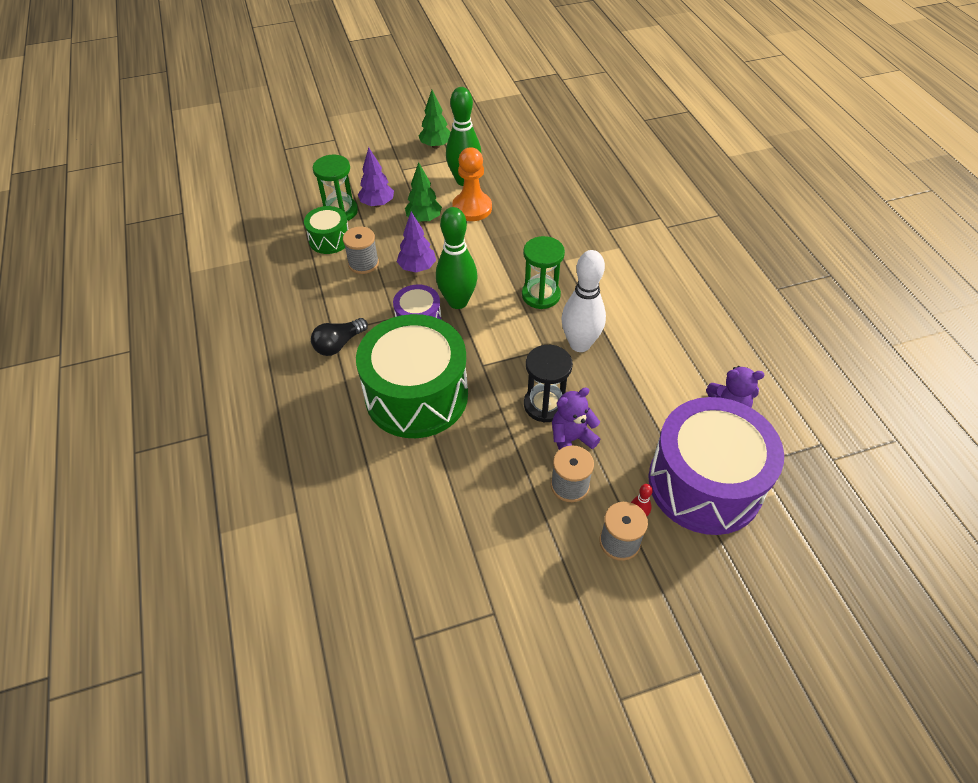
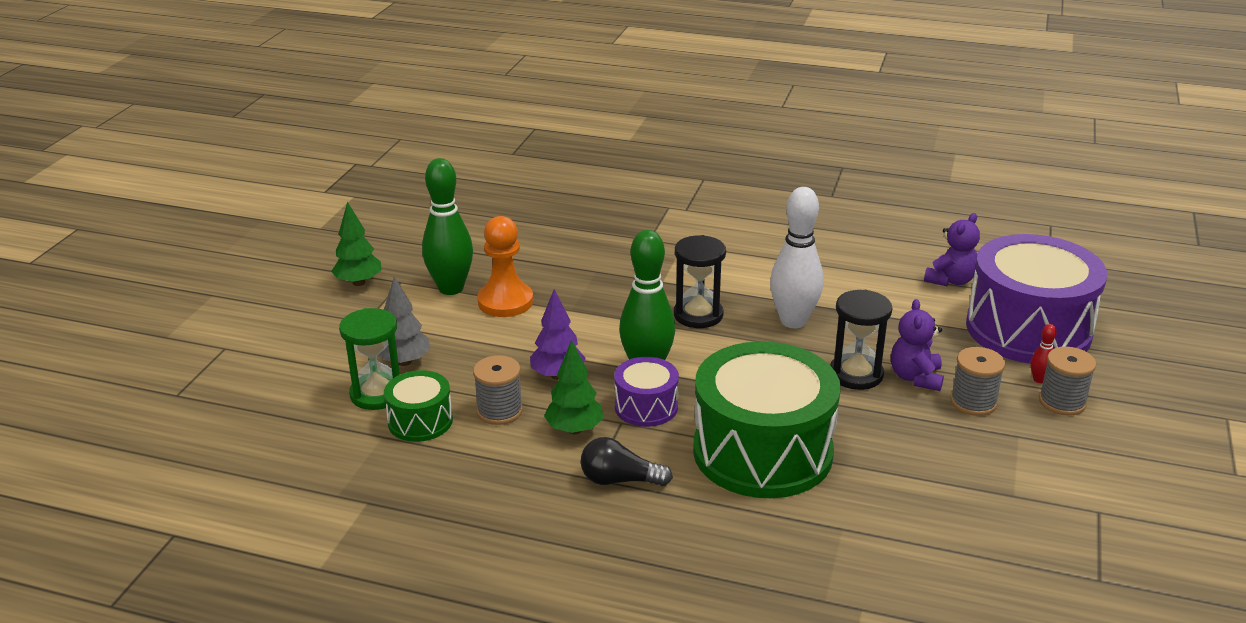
camera: 55 degrees left, 20 degrees down
black light bulb [311,318,368,356] -> black light bulb turned 105 degrees clockwise [581,437,673,486]
purple tree [358,147,394,207] -> grey tree [378,276,430,366]
green tree [405,162,442,223] -> green tree moved to [544,340,604,435]
green hourglass [522,236,565,309] -> black hourglass [674,235,726,328]

